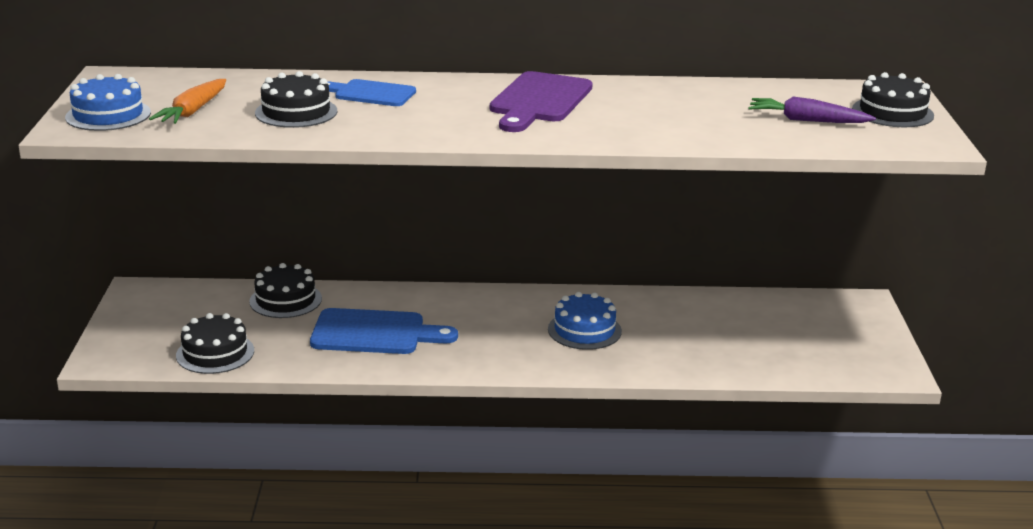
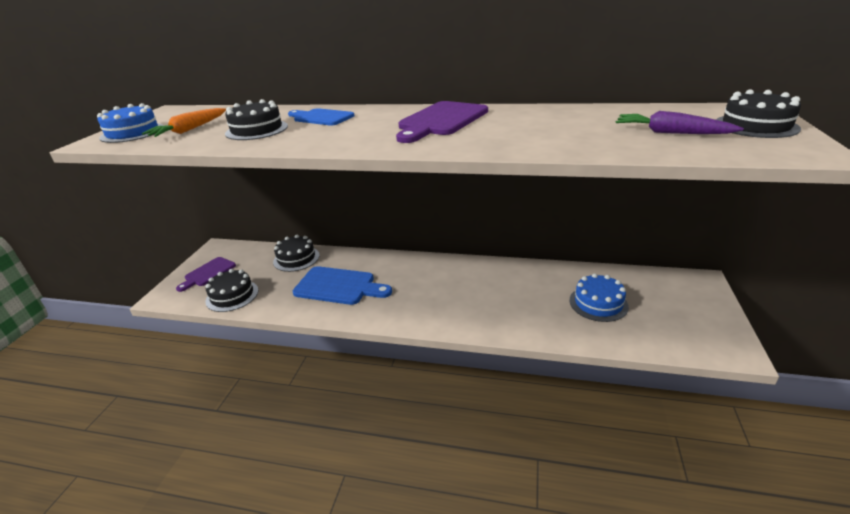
camera: 15 degrees right, 5 degrees up
blue cake [548,292,622,350] -> blue cake moved to [569,273,629,322]
none -> purple cutting board [176,257,236,292]

